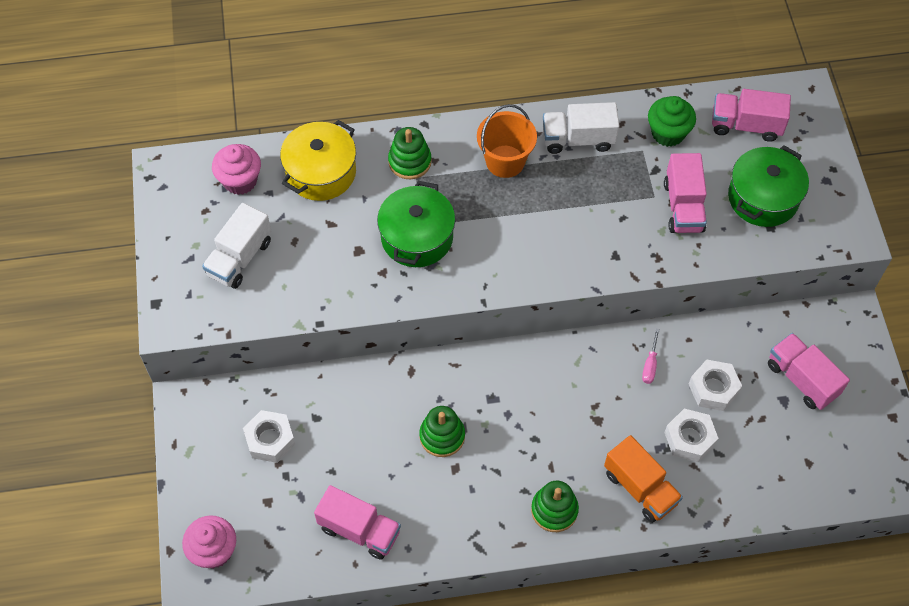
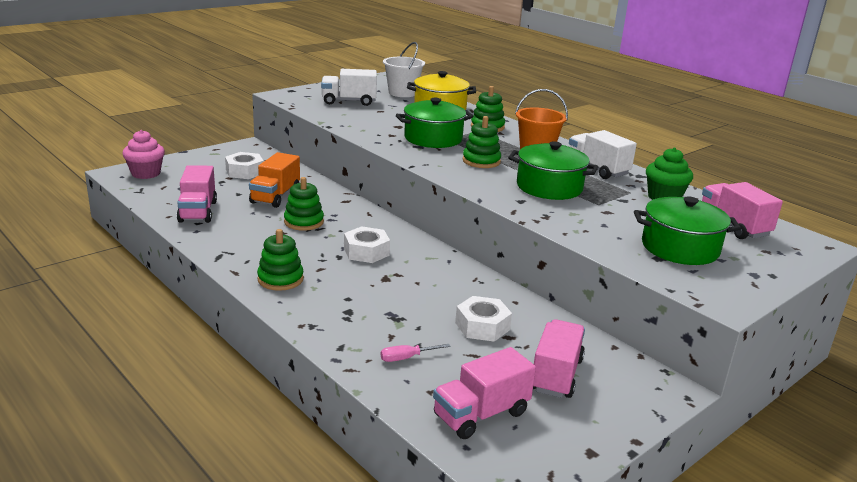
camera: 55 degrees right, 35 degrees down
pink cupcake [212,144,261,195] -> white bucket [383,42,425,97]
orange truck [604,435,683,523] -> orange truck moved to [249,152,300,208]
pink screwdriver [642,329,660,384] -> pink screwdriver moved to [381,344,450,362]
pink truck [664,153,707,233] -> pink truck moved to [433,347,536,439]
white nut [664,409,718,462] -> white nut moved to [344,226,390,263]
none -> green stacking toy [463,116,501,168]
none -> green pot [508,141,598,200]

